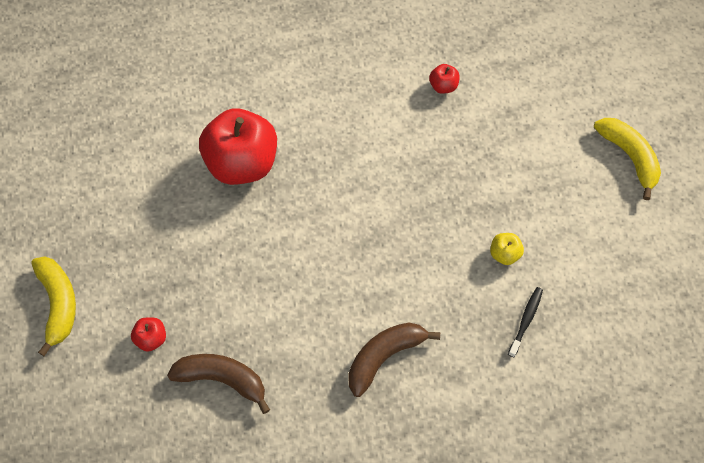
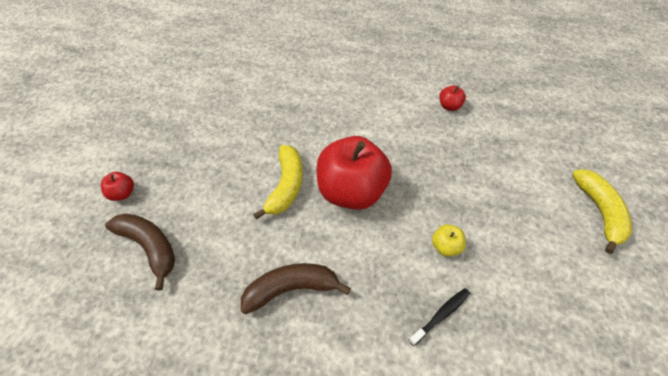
camera: 25 degrees right, 10 degrees down
yellow banana [31,256,76,356] -> yellow banana moved to [253,145,303,220]
red apple [199,108,277,185] -> red apple moved to [317,136,392,210]

